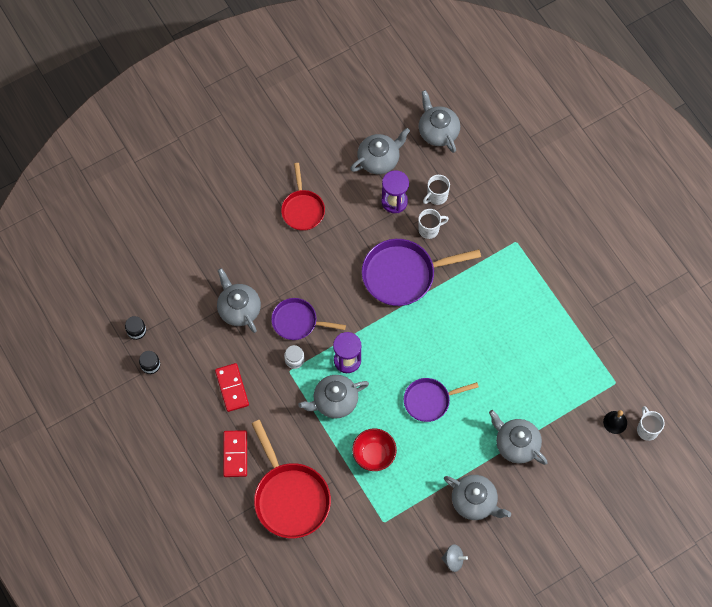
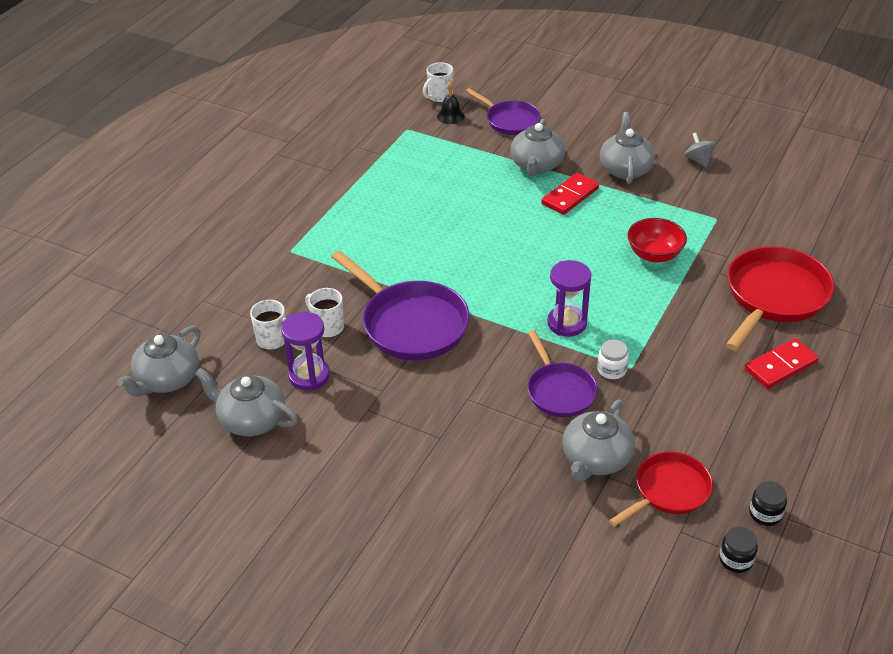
camera: 120 degrees left, 25 degrees down
red domino [215,363,249,412] -> red domino moved to [541,173,599,215]
red pan [281,163,325,231] -> red pan moved to [609,452,713,527]
grey teapot [298,375,369,419] -> none
purple pan [404,378,479,422] -> purple pan moved to [465,88,541,135]

